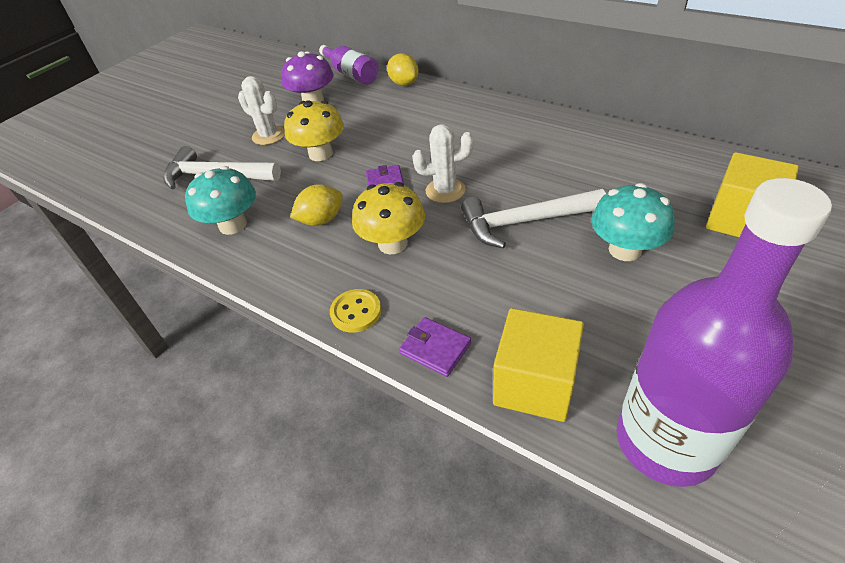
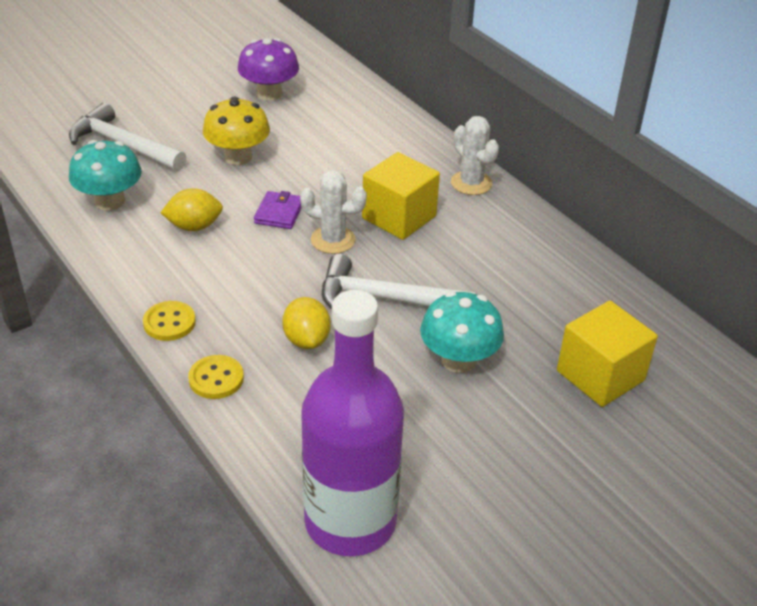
camera: 15 degrees right, 5 degrees down
white cactus [238,76,285,145] -> white cactus moved to [451,116,499,195]
purple bottle [319,45,379,85] -> none
yellow mushroom [352,182,425,254] -> none
yellow lemon [387,53,419,86] -> yellow lemon moved to [282,297,331,349]
purple wallet [399,317,471,377] -> yellow button [188,355,244,399]
yellow cube [493,308,584,422] -> yellow cube moved to [362,152,440,240]

